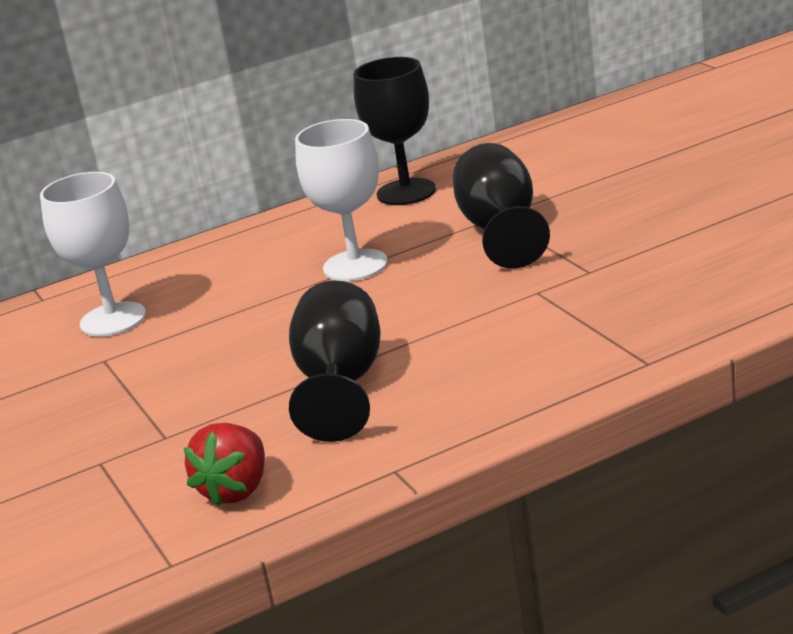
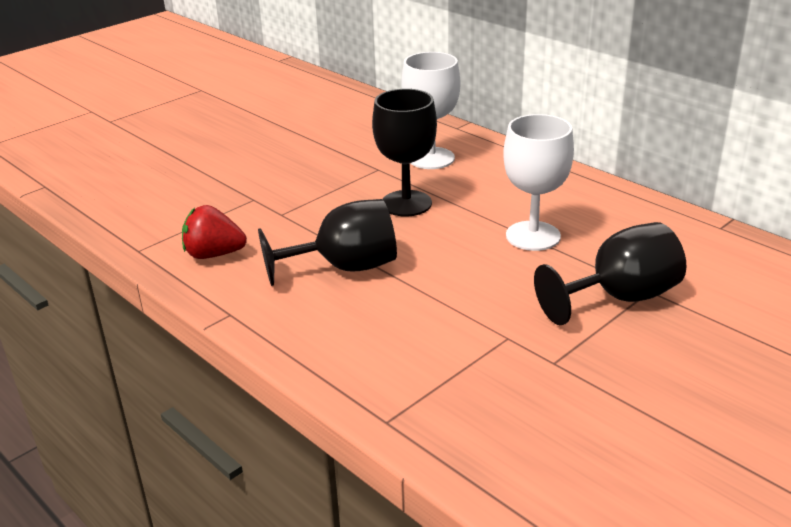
camera: 70 degrees right, 5 degrees up
black goblet [354,57,436,205] -> black goblet moved to [372,89,437,217]

